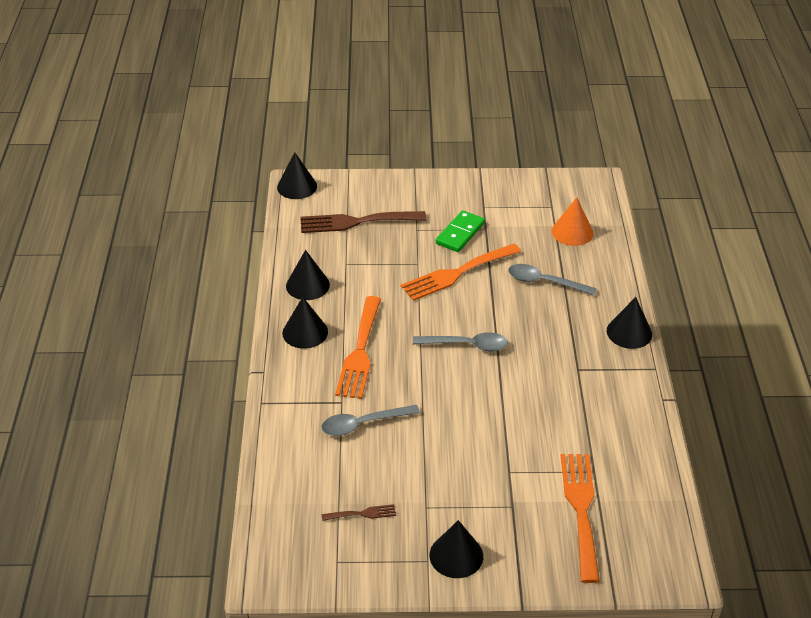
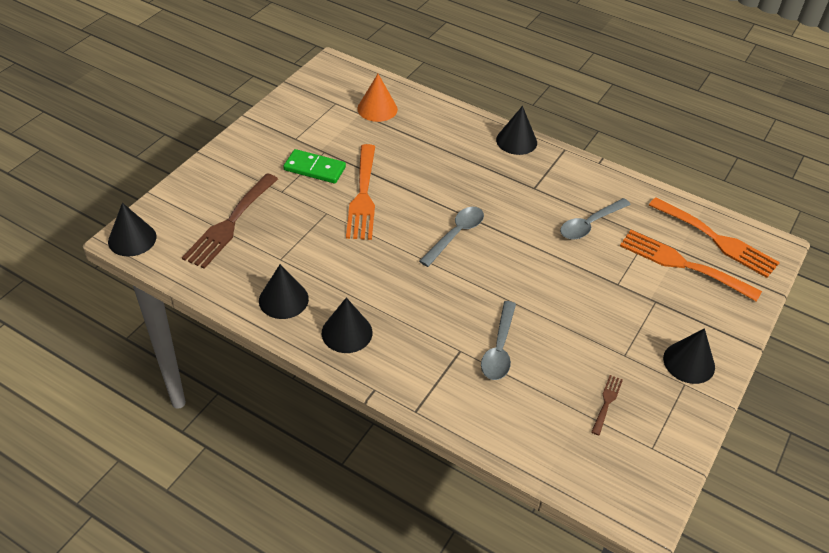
camera: 60 degrees left, 5 degrees up
orange fork [335,296,381,399] -> orange fork moved to [649,197,780,278]
green domino [436,210,485,252] -> green domino turned 45 degrees counterclockwise [283,149,346,184]
grey spoon [508,264,597,296] -> grey spoon moved to [560,198,631,239]

